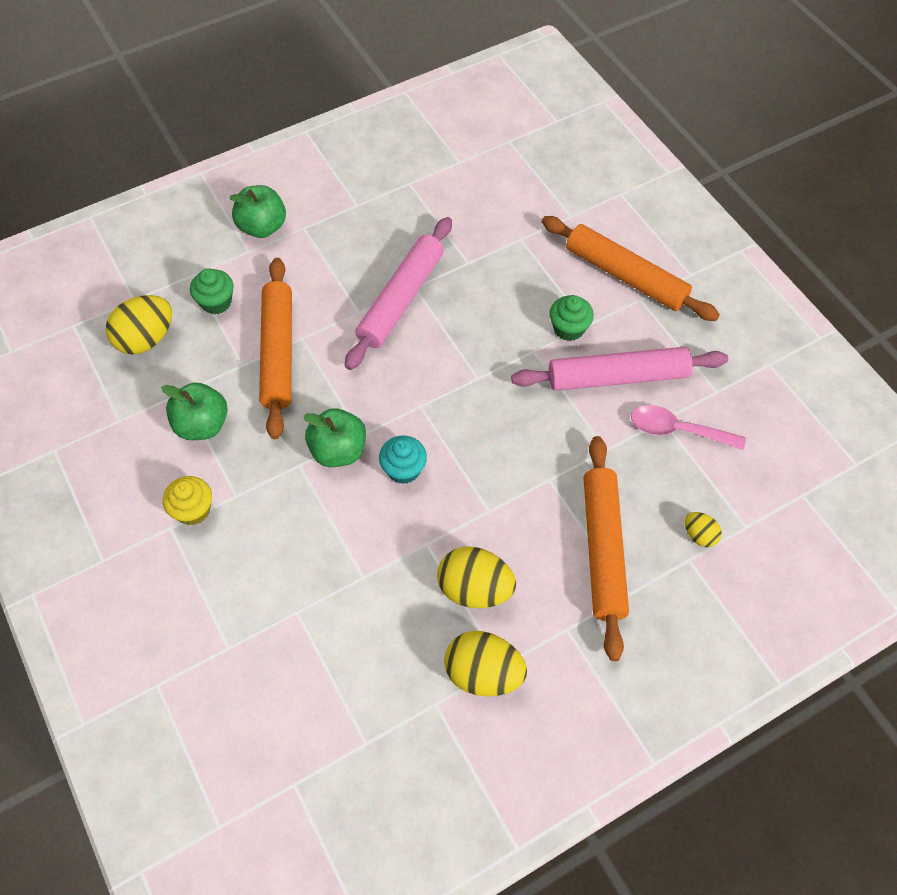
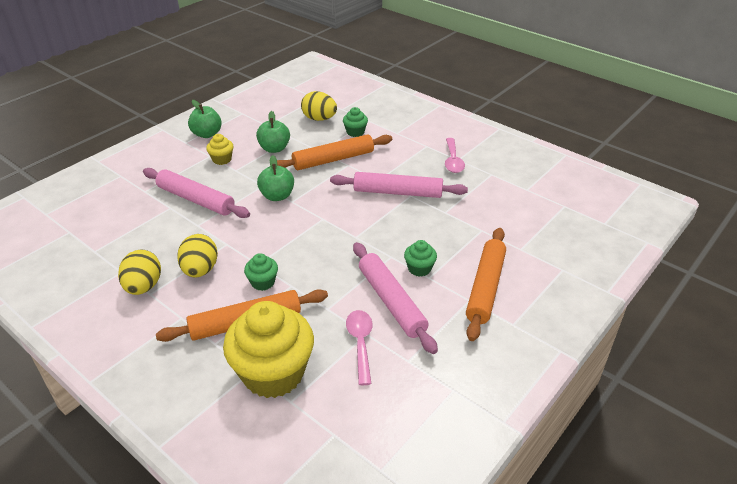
camera: 70 degrees right, 20 degrees down
green apple [229,185,286,238] -> green apple moved to [188,100,222,138]
turquoise cupcake [379,436,427,484] -> none
yellow egg [685,512,721,547] -> yellow cupcake [223,301,314,398]
none -> pink rolling pin [143,168,250,218]
none -> green cupcake [244,253,278,291]
none -> pink spoon [445,138,465,173]

